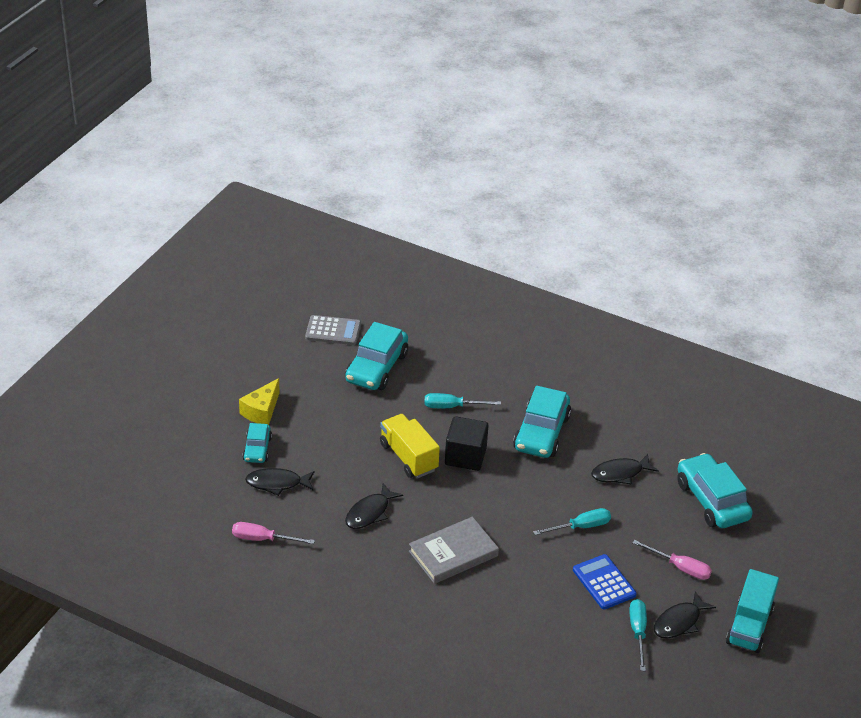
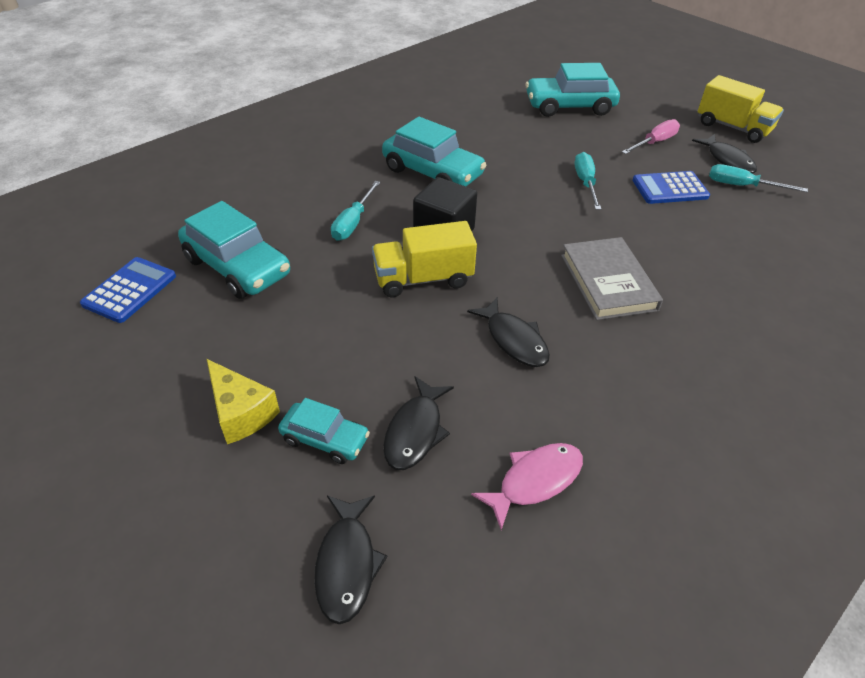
camera: 70 degrees left, 5 degrees up
pink screwdriver [232,522,315,544] -> pink fish [471,443,583,530]
grey calculator [305,315,361,345] -> blue calculator [80,257,176,323]
black fish [591,454,659,484] -> black fish moved to [314,496,388,624]
turquoise truck [726,569,779,653] -> yellow truck [698,75,784,143]

